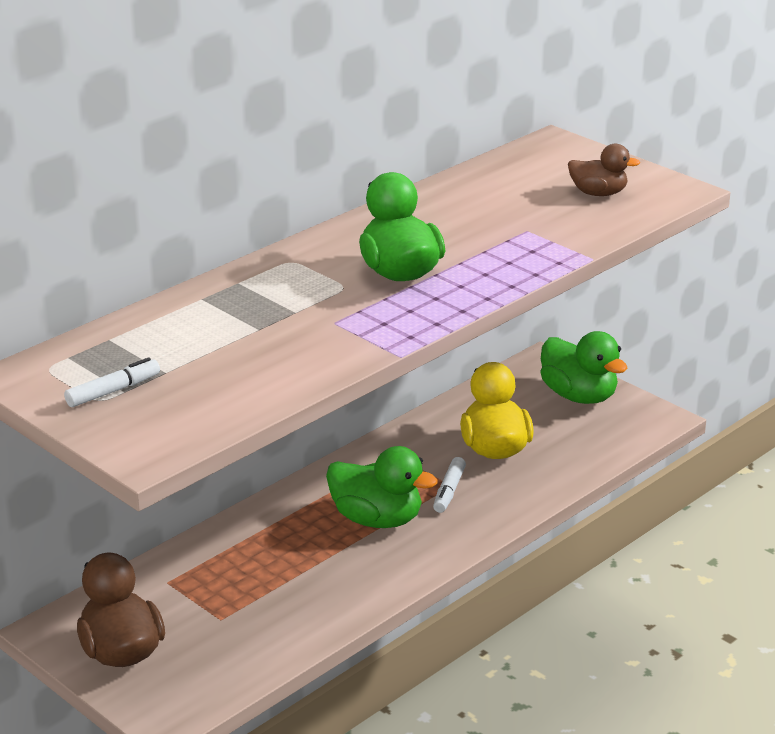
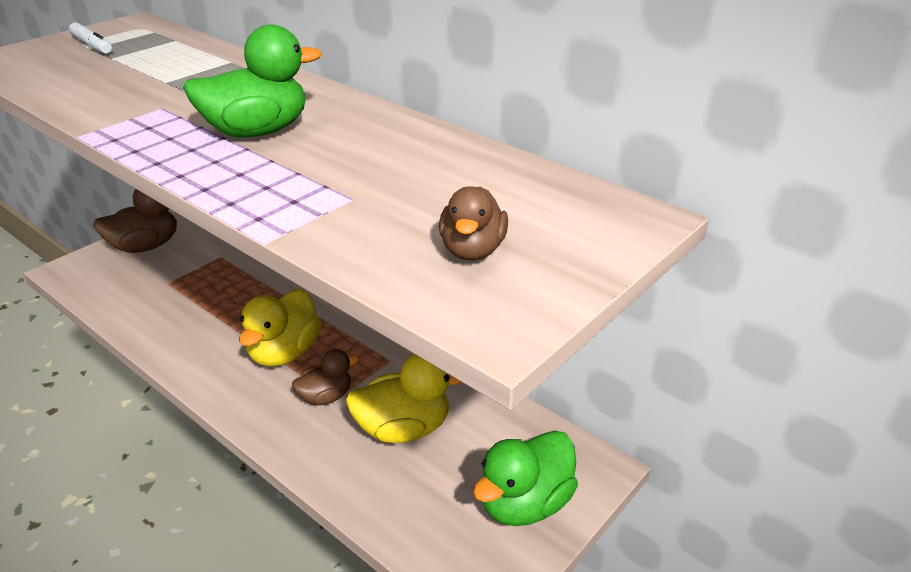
camera: 85 degrees right, 5 degrees up
green duck [326,446,438,528] -> yellow duck [239,289,321,367]
white marker [433,457,466,513] -> brown duck [292,349,359,406]

